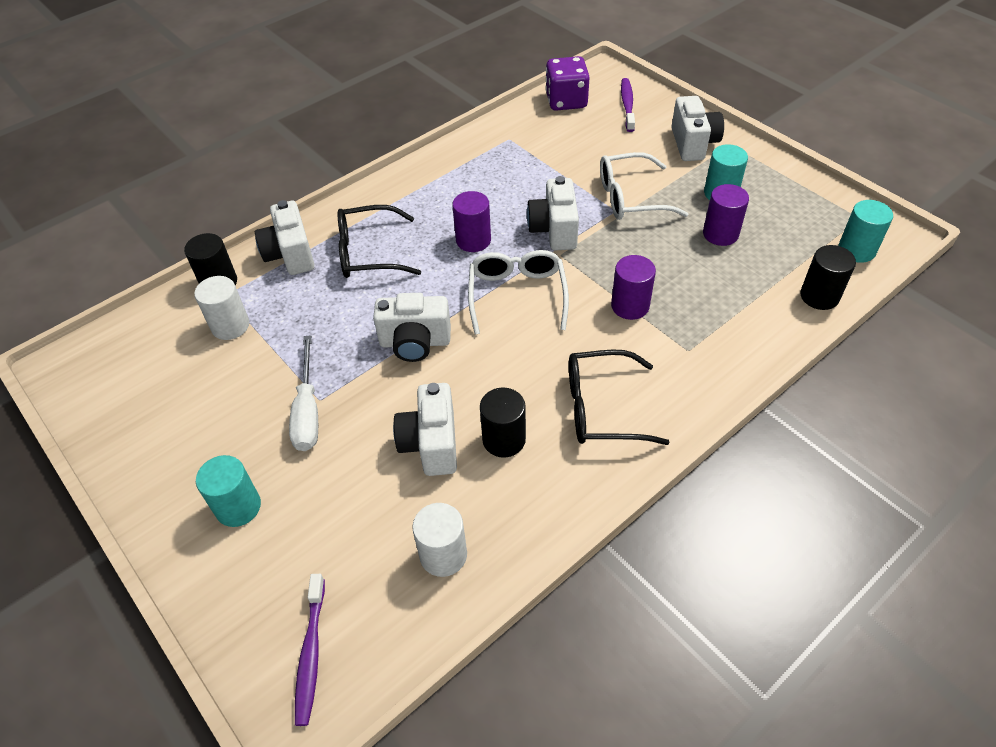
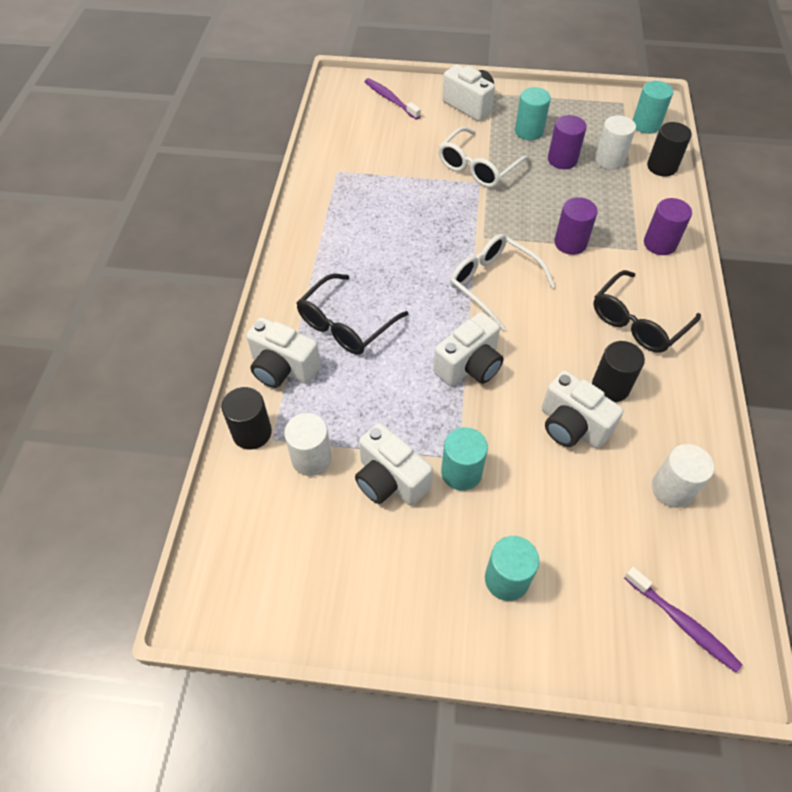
camera: 45 degrees left, 5 degrees up
white screwdriver [289,335,318,451] -> turquoise cylinder [441,427,488,491]
purple cylinder [452,191,491,252] -> purple cylinder moved to [644,198,692,255]
white camera [527,176,579,250] -> white camera moved to [355,423,433,506]
purple dice [545,56,590,111] -> none
none -> white cylinder [595,115,636,170]

